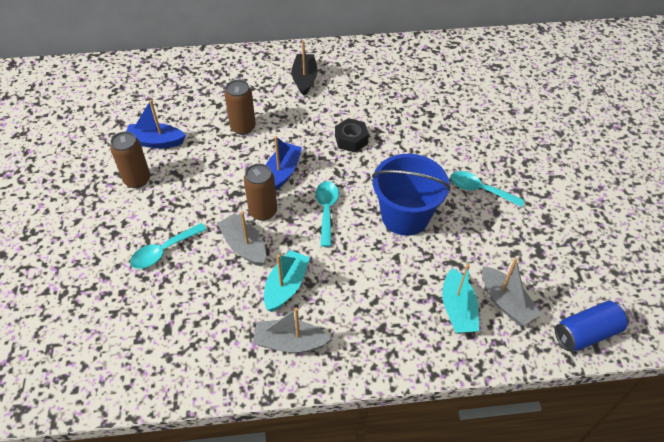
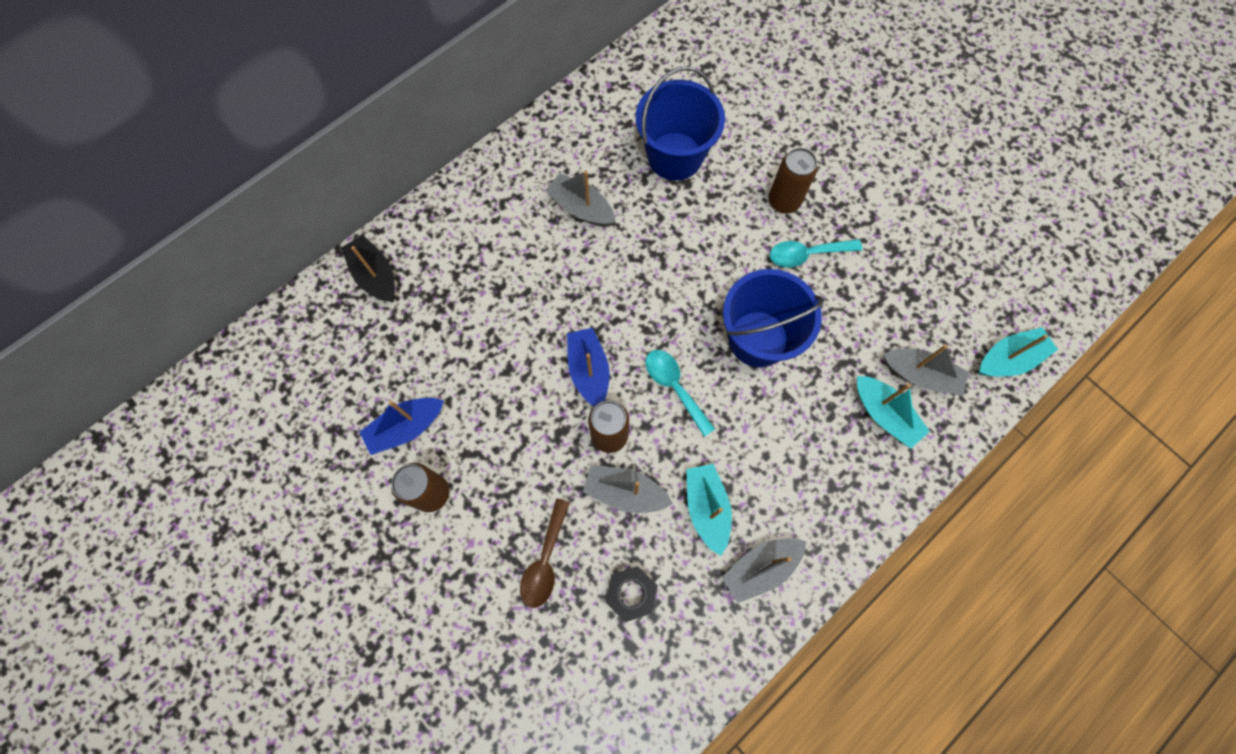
camera: 35 degrees left, 20 degrees up
turquoise spoon [130,223,207,269] -> brown spoon [520,499,570,608]
brown can [224,80,256,135] -> brown can moved to [768,148,817,213]
black boat [291,41,317,96] -> black boat moved to [341,235,395,302]
black nut [335,118,369,152] -> black nut moved to [606,566,658,622]
blue can [555,301,629,351] -> turquoise boat [978,327,1058,376]
none -> grey boat [545,170,616,227]
none -> blue bucket [636,66,725,181]

